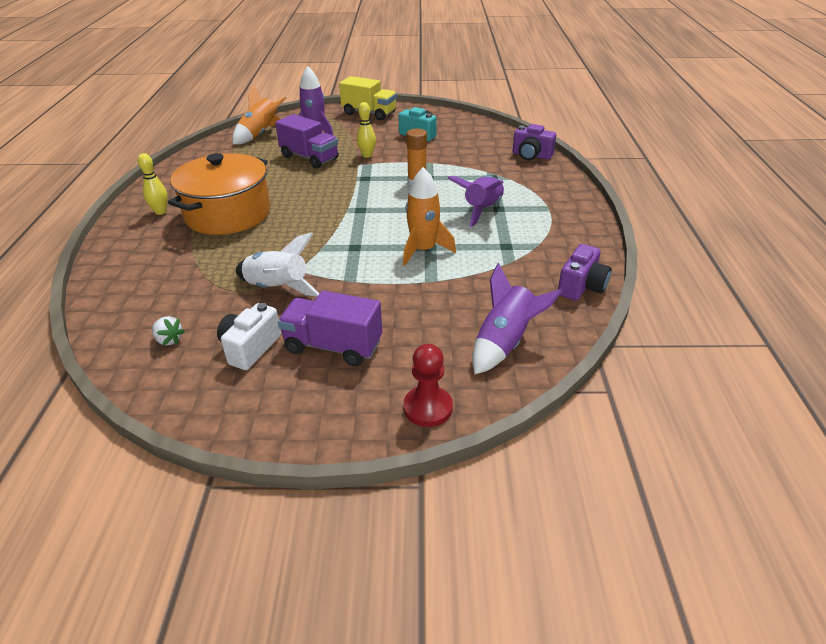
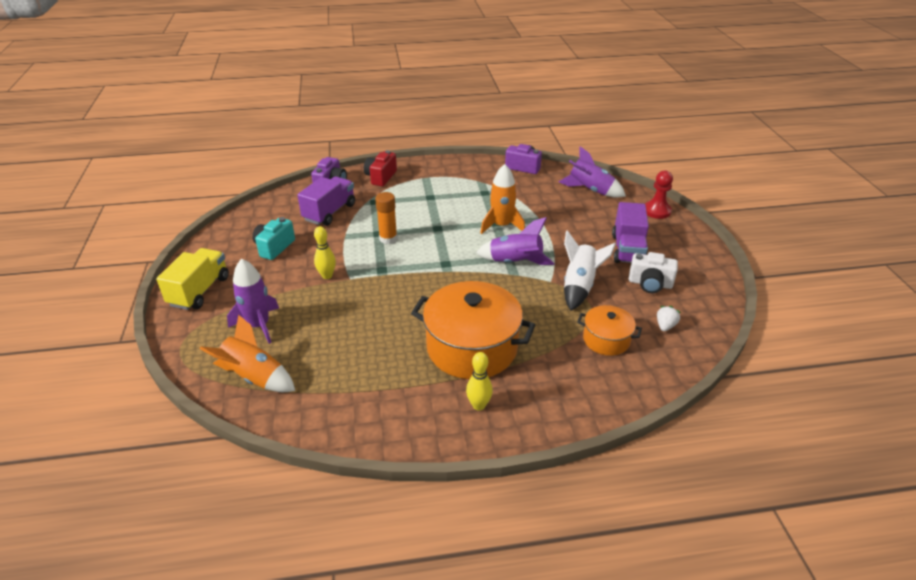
camera: 100 degrees left, 0 degrees up
purple truck [275,114,339,169] -> purple truck moved to [297,176,355,226]
purple rocket [447,175,504,227] -> purple rocket moved to [476,217,555,265]
none -> red camera [364,150,397,186]
none -> orange pot [577,305,642,356]

